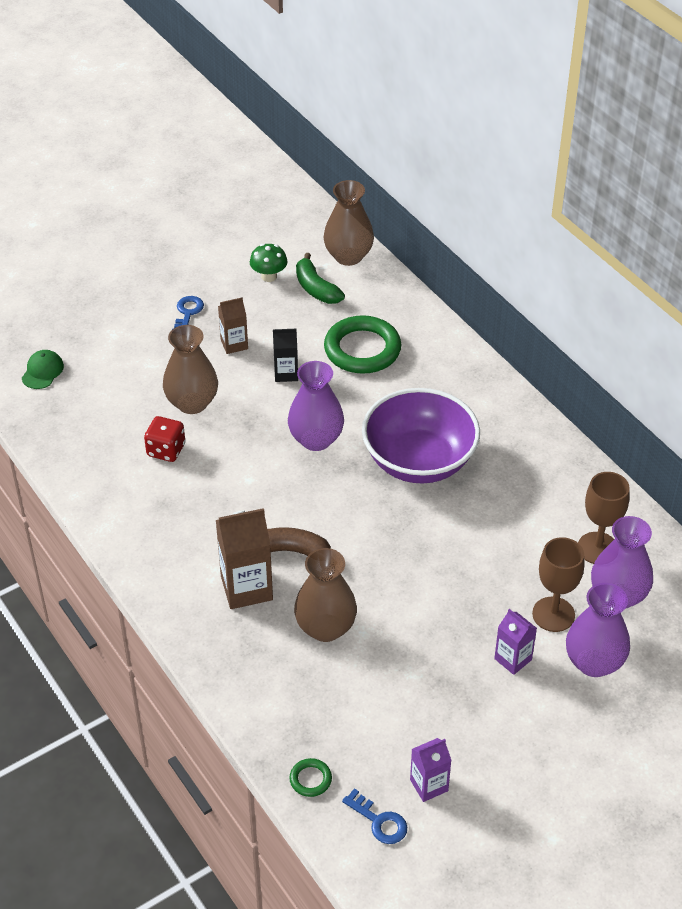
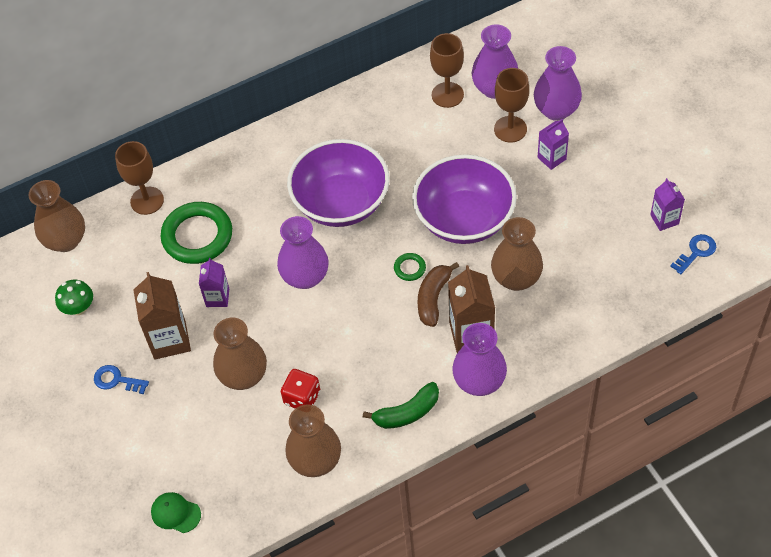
camera: 80 degrees left, 10 degrees up
brown carton [218,297,248,354] -> brown carton [133,272,191,359], size x1.69
black carton [273,329,298,382] -> purple carton [199,258,229,307]
green ring [289,758,332,797] -> green ring moved to [394,253,426,281]
green banana [296,253,345,304] -> green banana moved to [363,382,439,429]
none -> brown goblet [115,141,164,215]
none -> brown vase [285,404,341,477]
none -> purple bowl [412,154,517,244]
none -> purple vase [452,323,507,396]

